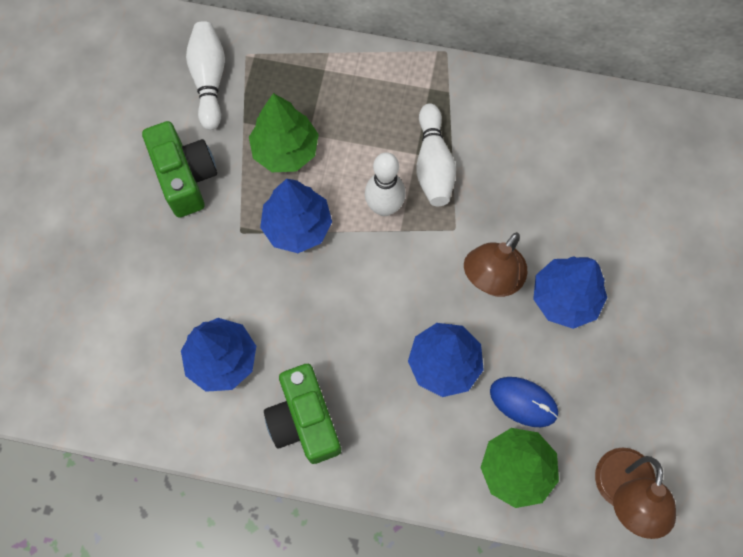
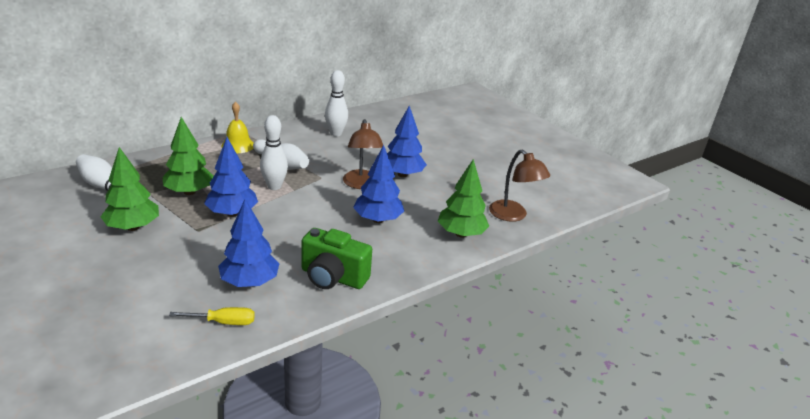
camera: 50 degrees left, 40 degrees down
green camera [142,121,217,218] -> green tree [101,147,159,231]
blue mouse [490,377,558,427] -> none
none -> yellow screwdriver [169,307,255,325]
none -> yellow bell [221,102,253,153]
none -> white bowling pin [325,70,348,136]

